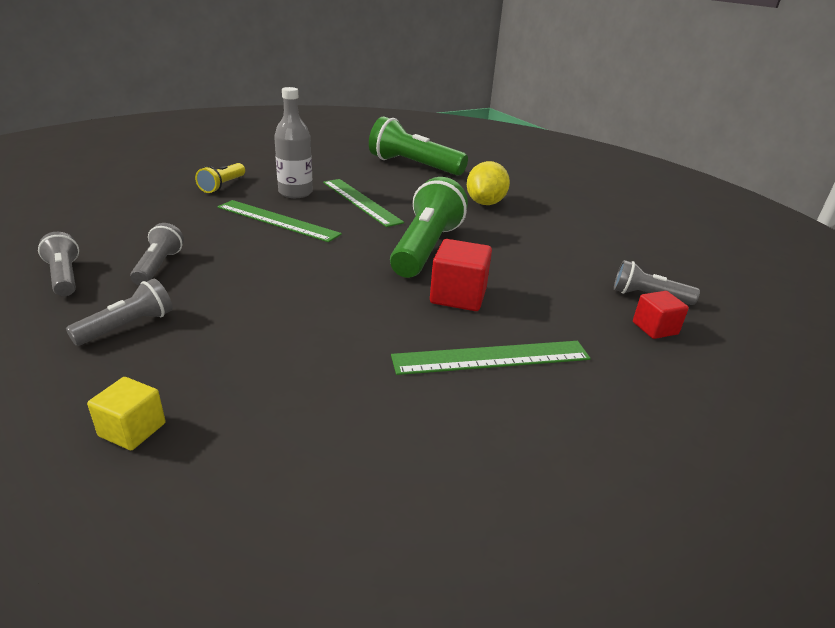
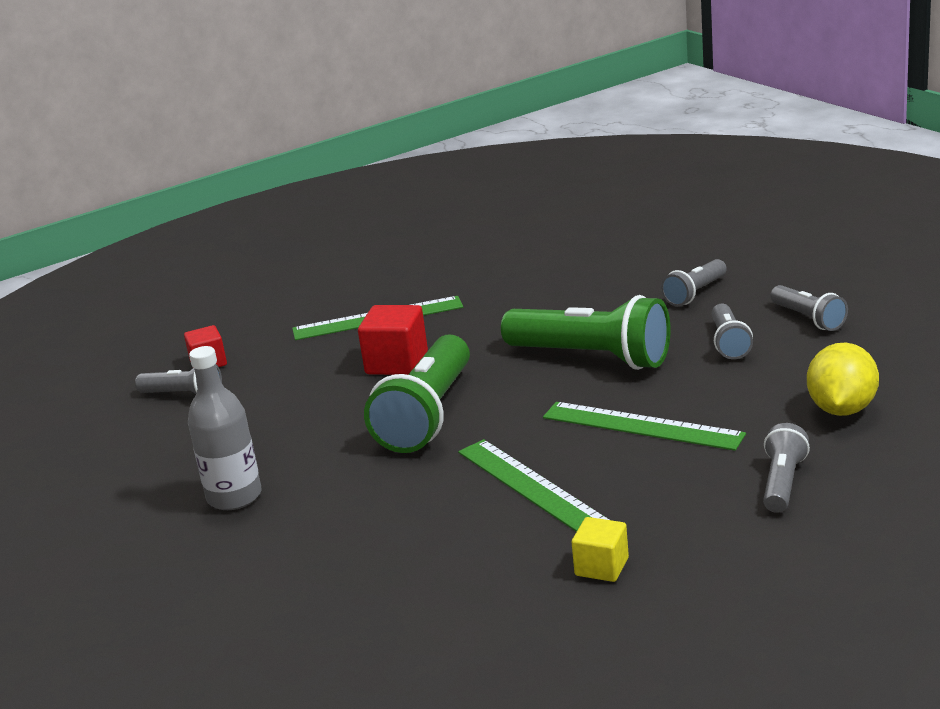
camera: 175 degrees left, 5 degrees down
yellow cube [87,377,165,450] -> yellow cube moved to [571,517,629,582]
yellow flashlight [195,163,245,193] -> grey flashlight [763,423,810,513]
grey bottle [274,87,313,198] -> grey bottle moved to [188,346,262,510]
green flashlight [369,116,468,176] -> green flashlight moved to [501,295,671,370]
yellow lemon [467,161,510,205] -> yellow lemon moved to [807,343,879,416]

